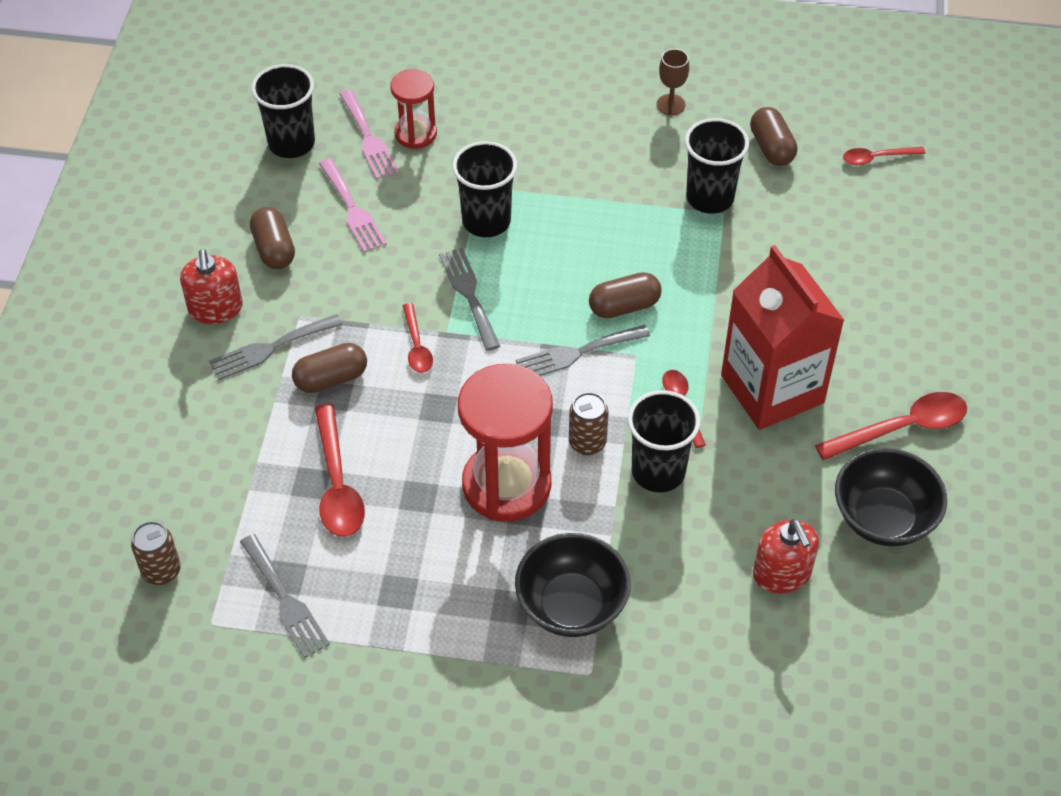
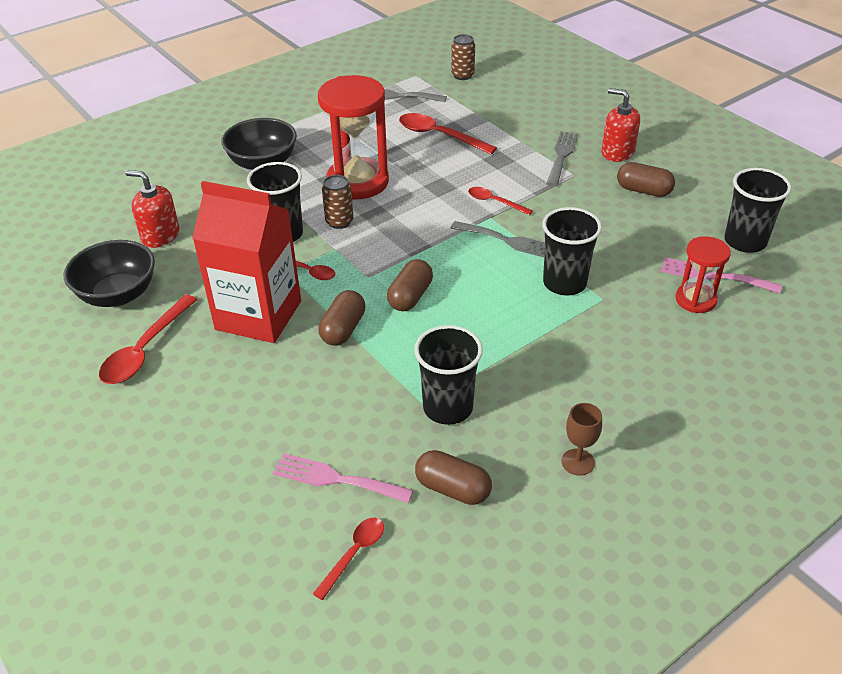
camera: 135 degrees right, 10 degrees down
brown capsule [292,343,367,393] -> brown capsule moved to [319,290,366,346]
pink fork [319,158,387,253] -> pink fork moved to [273,453,413,503]
grey fork [516,325,650,376] -> none

